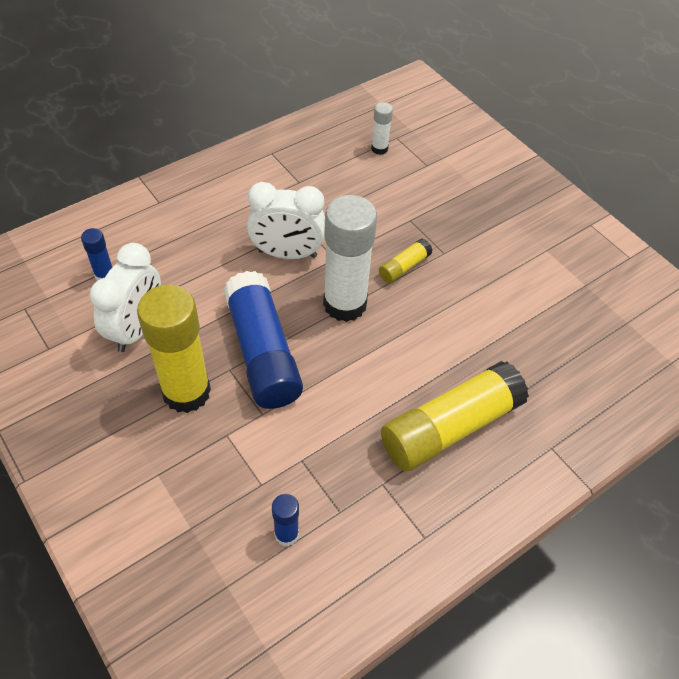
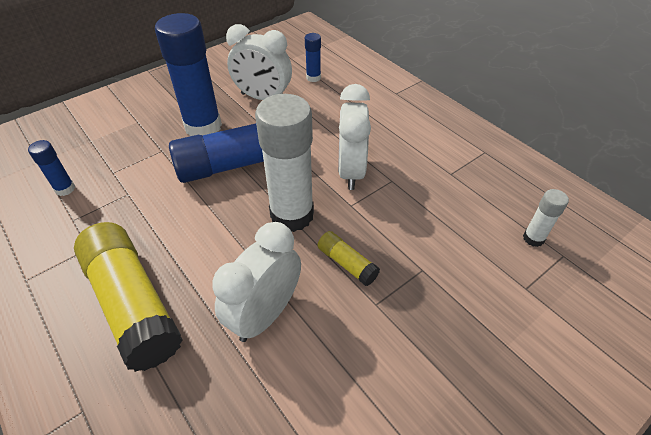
camera: 90 degrees right, 5 degrees down
yellow glue stick [137,285,211,413] -> blue glue stick [155,13,222,136]
none -> white clock [212,222,301,342]

